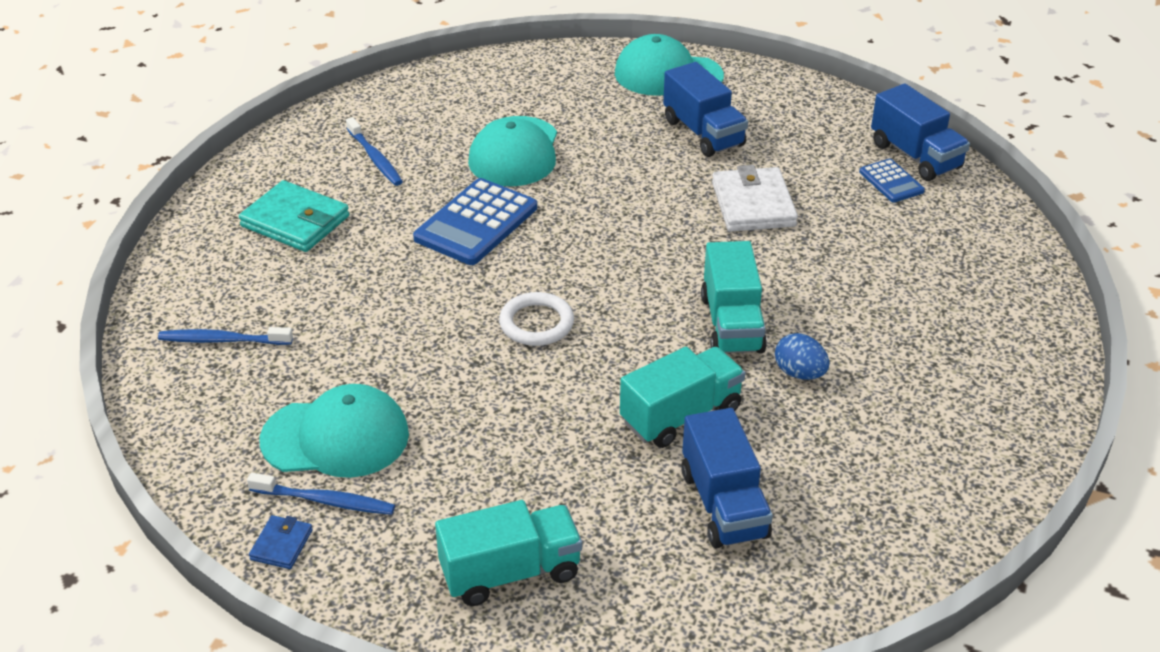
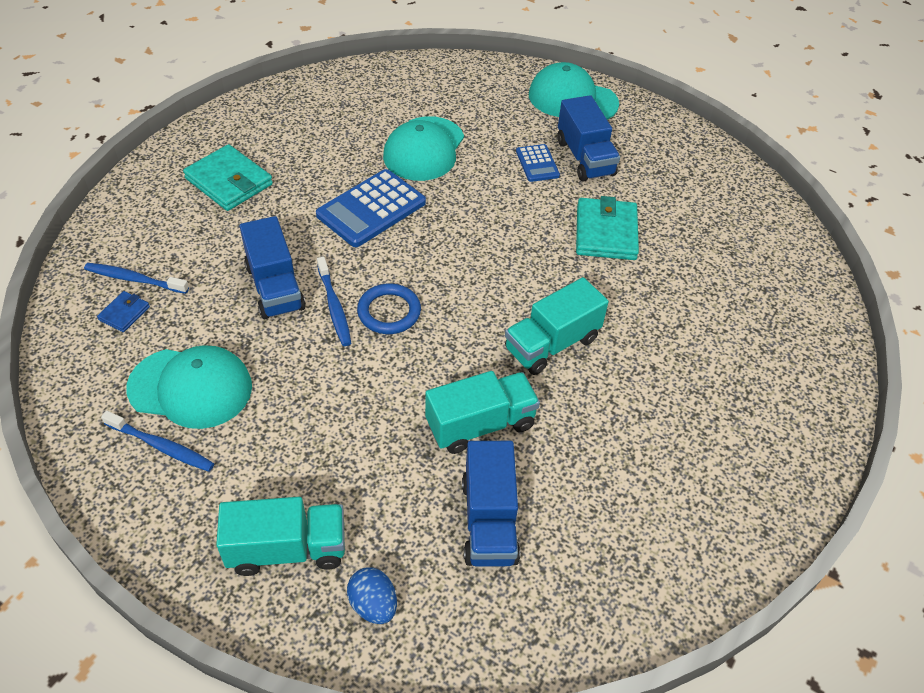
camera: 10 degrees right, 10 degrees up
blue wallet [249,515,313,569] -> blue wallet moved to [97,291,150,332]
blue toothbrush [346,117,403,186] -> blue toothbrush moved to [317,257,351,346]
white ring [499,292,574,346] -> blue ring [357,283,421,334]
turquoise truck [701,241,767,353] -> turquoise truck turned 45 degrees clockwise [505,277,609,375]
white wallet [712,165,798,232] -> turquoise wallet [576,196,639,260]
blue egg [775,333,830,380] -> blue egg moved to [347,568,397,624]
blue calculator [859,159,925,203] -> blue calculator moved to [516,144,560,182]
blue truck [871,84,970,181] -> blue truck moved to [239,216,306,319]

